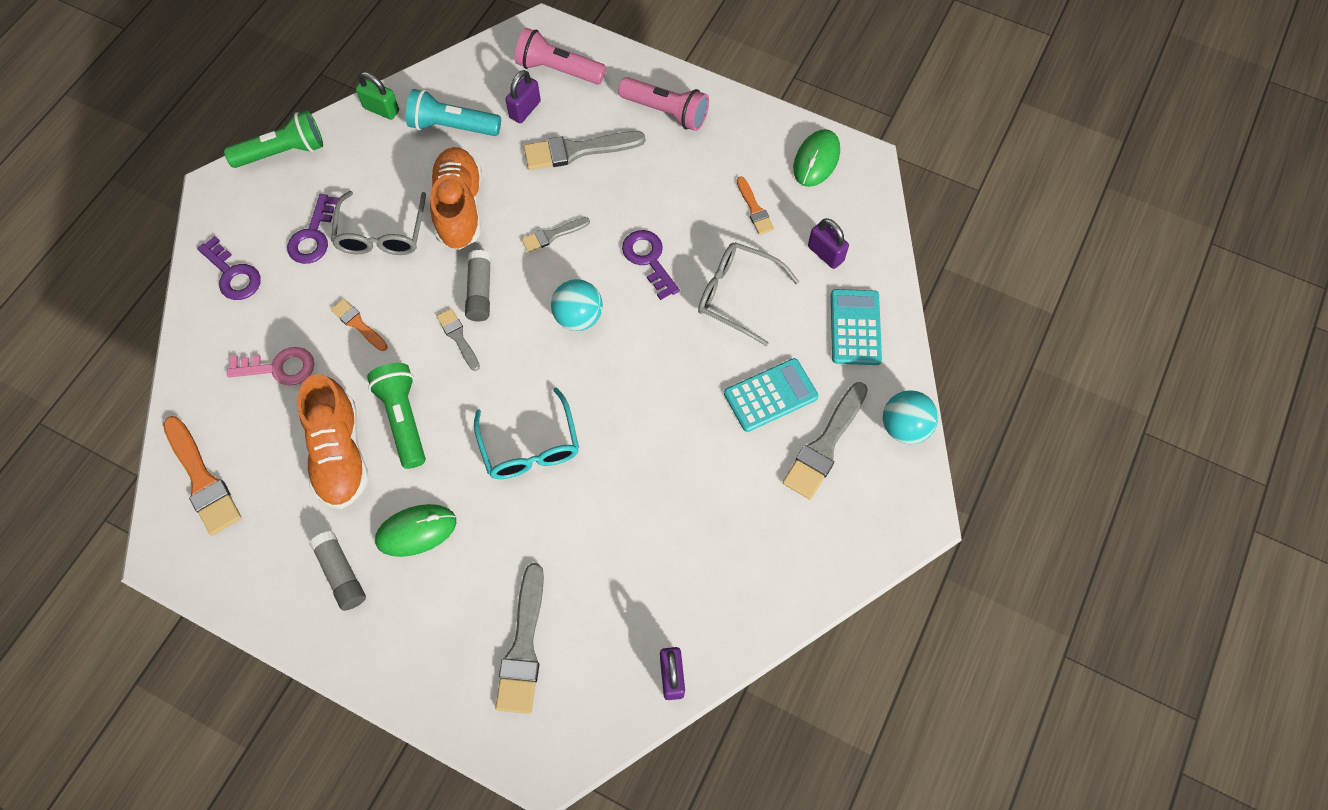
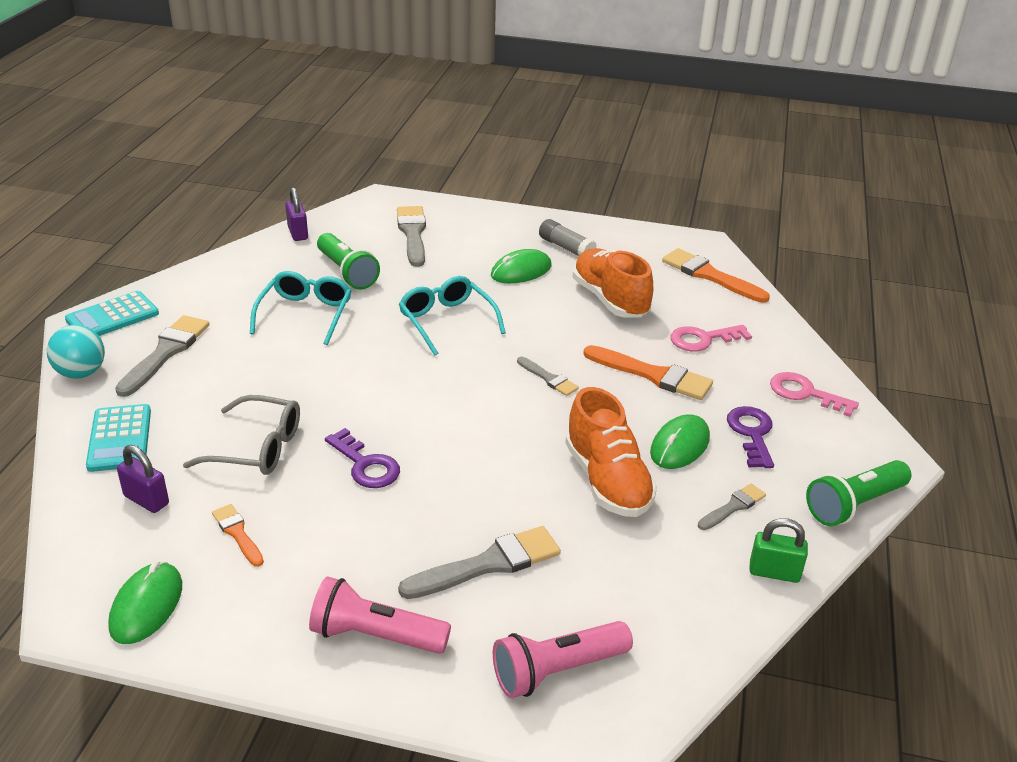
camera: 165 degrees right, 30 degrees down
purple key [197,236,261,300] -> pink key [770,372,859,417]
grey glasses [331,191,426,255] -> green mouse [650,414,710,469]
orange brush [331,299,388,351] -> orange brush [583,345,713,400], size x1.78
green flashlight [367,363,426,469] -> green flashlight moved to [317,233,380,290]
turquoise flashlight [406,89,501,136] -> none
grey glue stick [465,250,491,321] -> none
purple padlock [505,70,541,123] -> none
pink flashlight [515,28,606,84] -> pink flashlight turned 150 degrees clockwise [493,621,633,698]
grey brush [521,217,590,252] -> grey brush moved to [698,483,766,530]
turquoise ball [551,279,603,331] -> none
turquoise calculator [724,358,819,432] -> turquoise calculator moved to [65,291,159,336]
none -> turquoise glasses [250,271,352,345]

